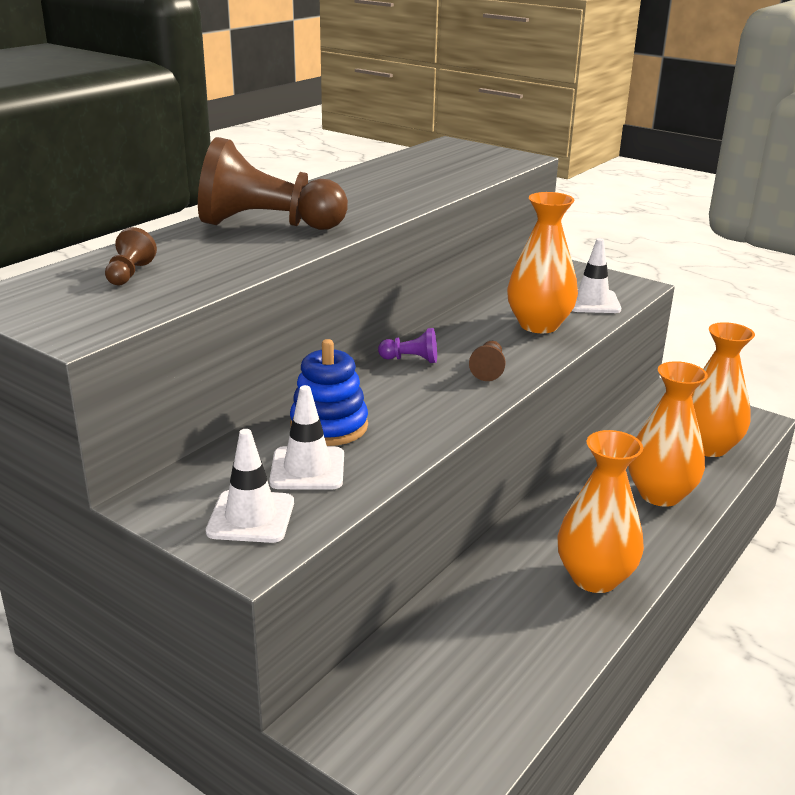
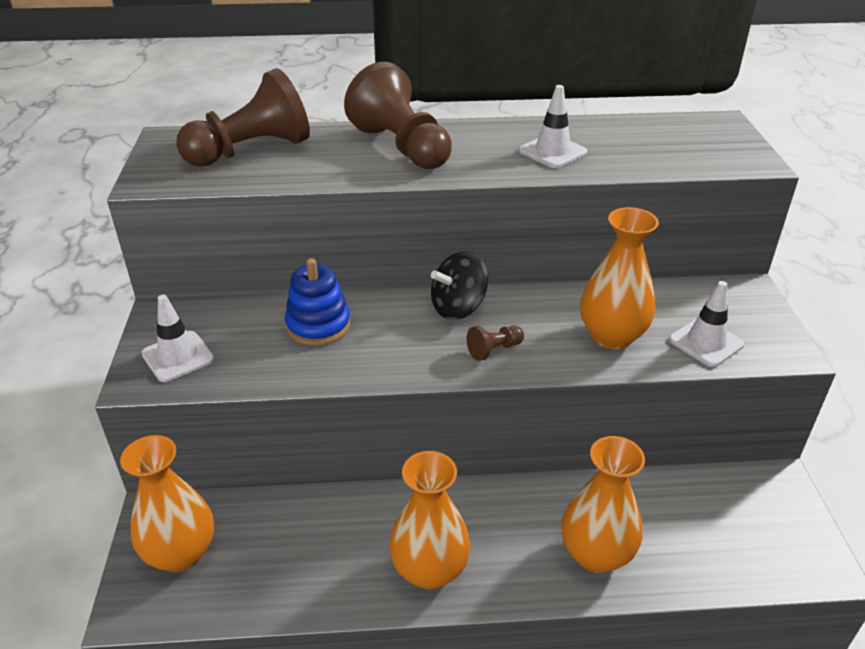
camera: 50 degrees right, 10 degrees up
brown pawn [105,227,157,285] -> brown pawn [176,68,310,167], size x2.35
white traffic cone [269,385,344,489] -> white traffic cone moved to [519,85,587,168]
purple pawn [378,328,437,363] -> black spinning top [431,251,488,320]
orange vase [691,322,755,457] -> orange vase moved to [120,435,214,572]

